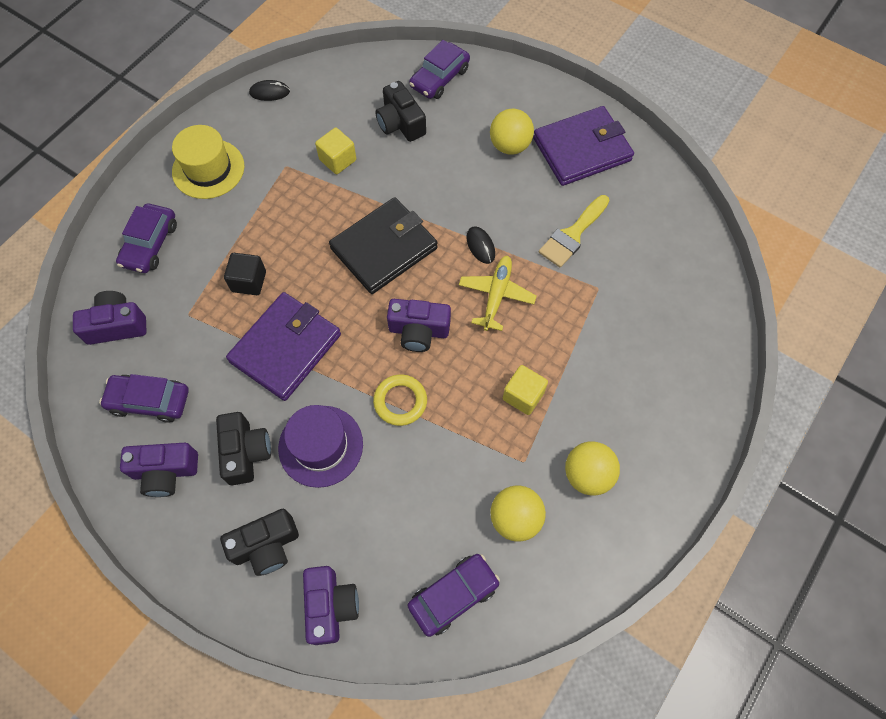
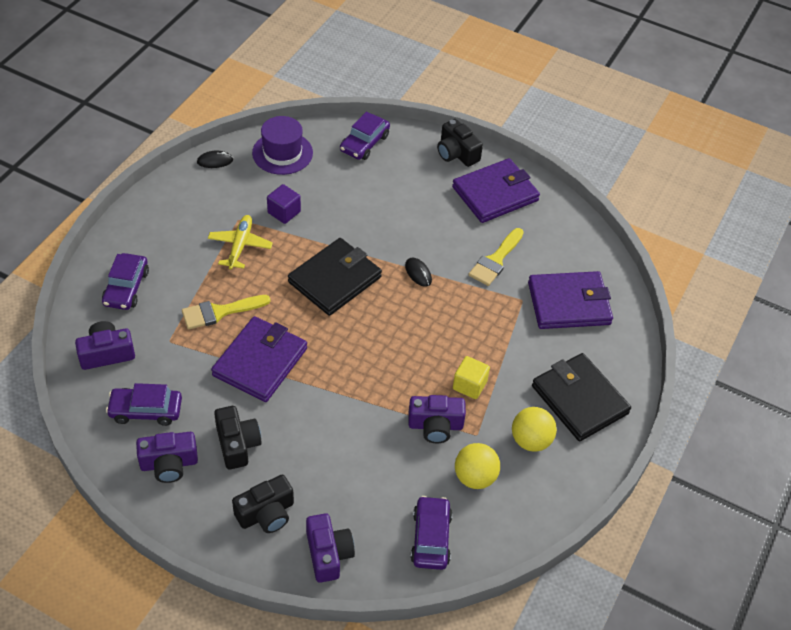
camera: 10 degrees left, 15 degrees down
yellow hat [172,125,245,199] -> none
black cube [224,253,266,295] -> yellow brush [182,295,270,330]
purple hat [278,405,363,488] -> purple hat moved to [252,116,313,175]
yellow cube [315,128,356,174] -> purple cube [267,184,301,224]
yellow ring [373,375,427,426] -> none
black camera [375,81,426,142] -> black camera moved to [437,119,483,167]
purple camera [387,299,451,352] -> purple camera moved to [408,395,466,443]
purple car [407,554,500,637] -> purple car turned 45 degrees counterclockwise [411,496,452,570]
yellow plane [459,256,536,331] -> yellow plane moved to [208,215,273,270]
yellow ball [490,109,534,155] -> none
none -> purple wallet [528,271,613,329]
none -> black wallet [532,353,631,441]

